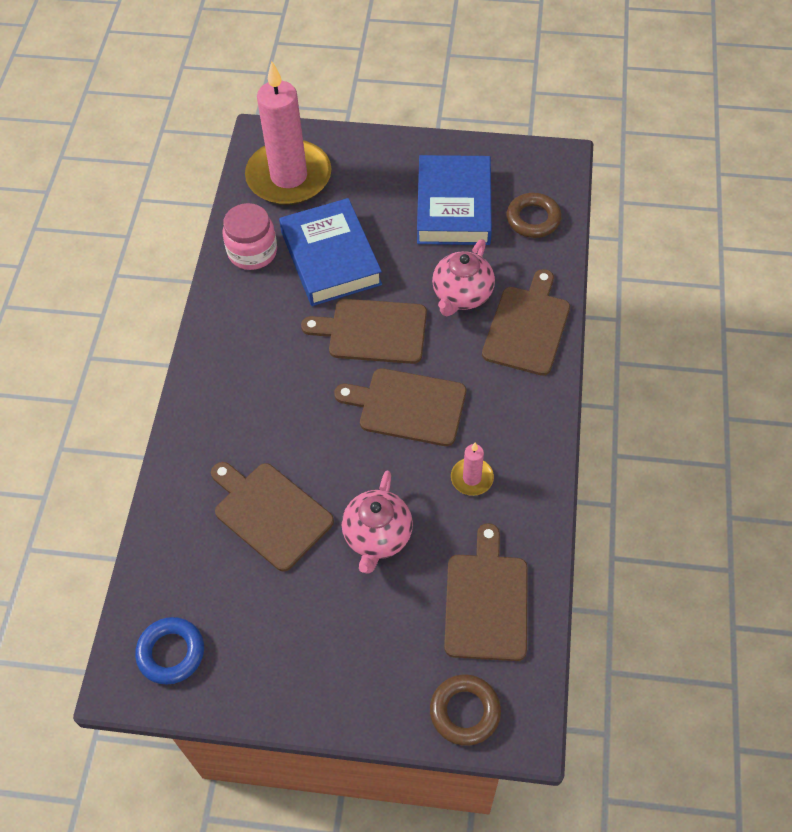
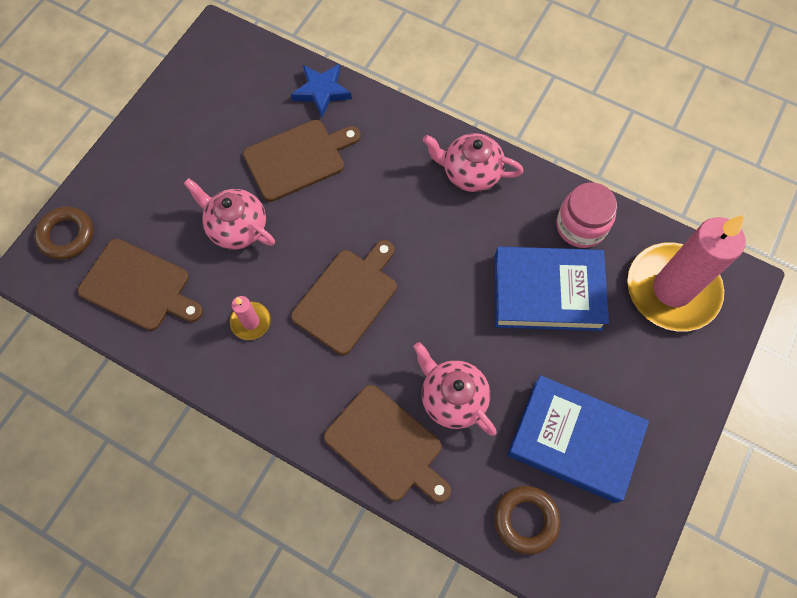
camera: 110 degrees right, 10 degrees up
blue ring [135,617,204,685] -> none
brown cutting board [301,299,427,364] -> none
none -> blue star [291,64,352,118]
none -> pink teapot [423,133,523,192]

